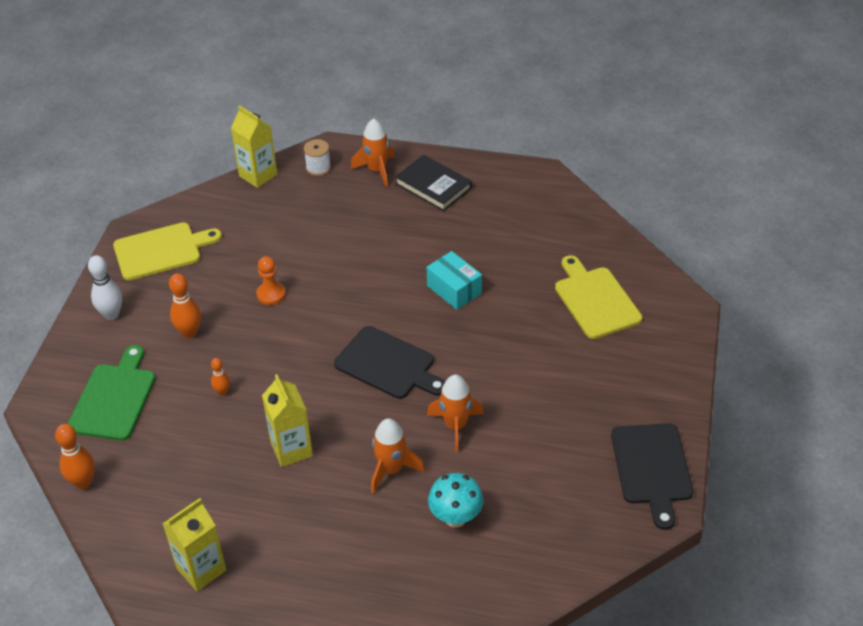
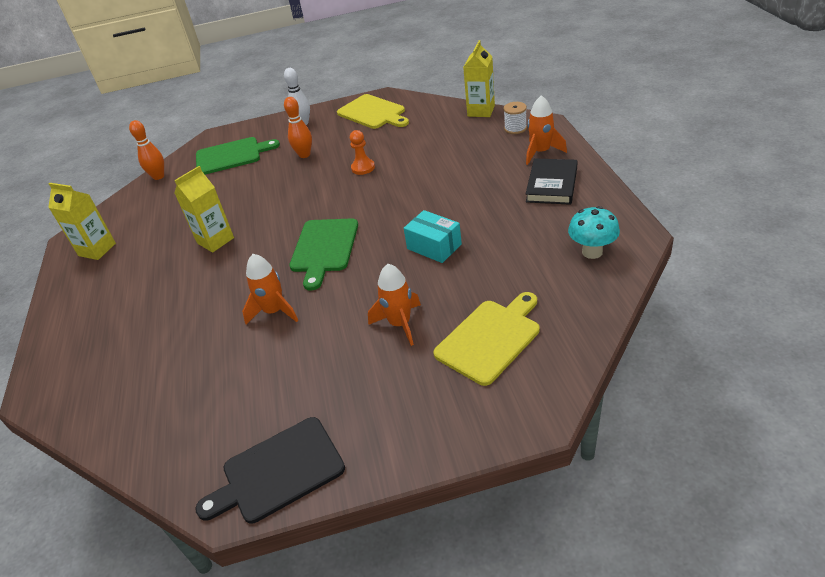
camera: 70 degrees right, 5 degrees down
orange bowling pin [211,358,230,396] -> none
black cutting board [334,326,446,399] -> green cutting board [289,218,358,291]
orange rocket [371,418,425,494] -> orange rocket moved to [368,264,421,346]
turquoise box [427,251,482,310] -> turquoise box turned 75 degrees counterclockwise [404,210,462,263]
turquoise mushroom [428,473,484,527] -> turquoise mushroom moved to [568,206,620,259]

